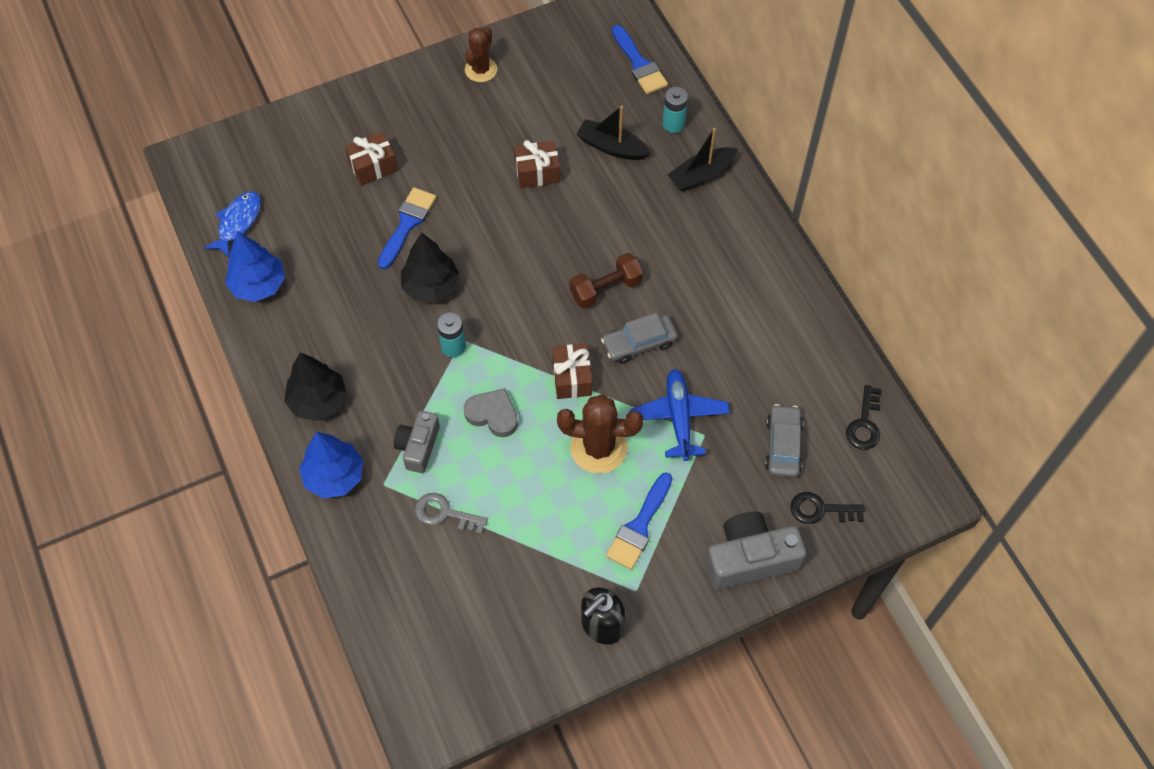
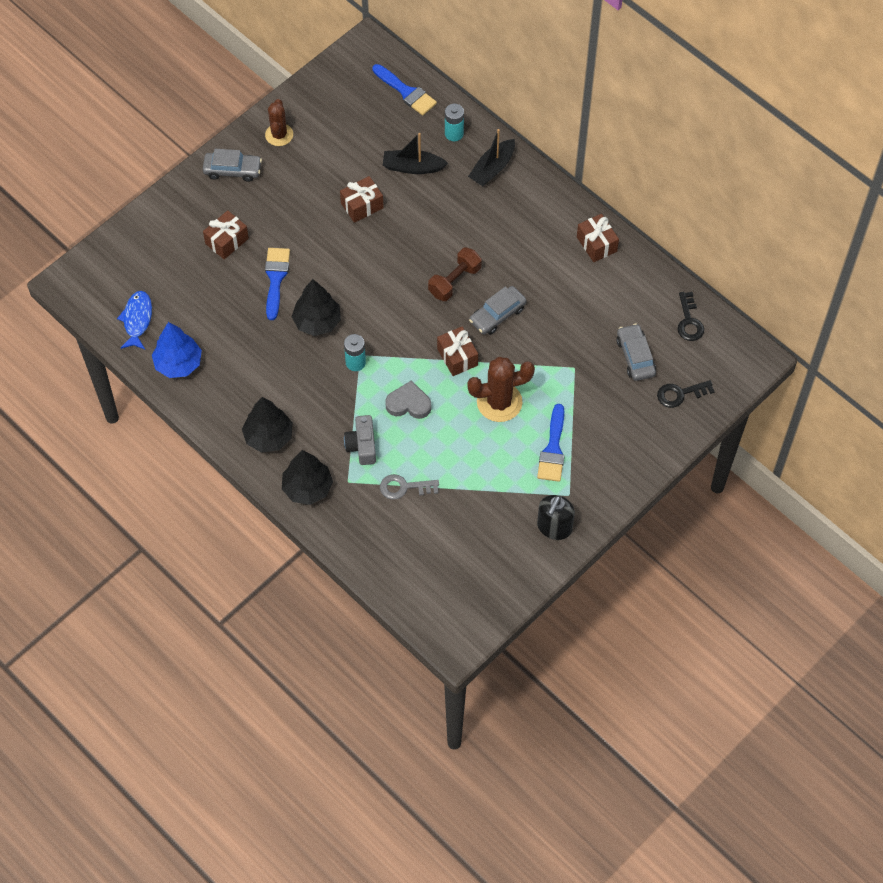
camera: 20 degrees left, 0 degrees up
blue tree [299,432,363,499] -> black tree [282,450,333,505]
blue plane [630,369,730,461] -> none
grey camera [705,512,806,590] -> none
none -> grey car [203,149,262,182]
none -> brown gift [577,214,619,262]

